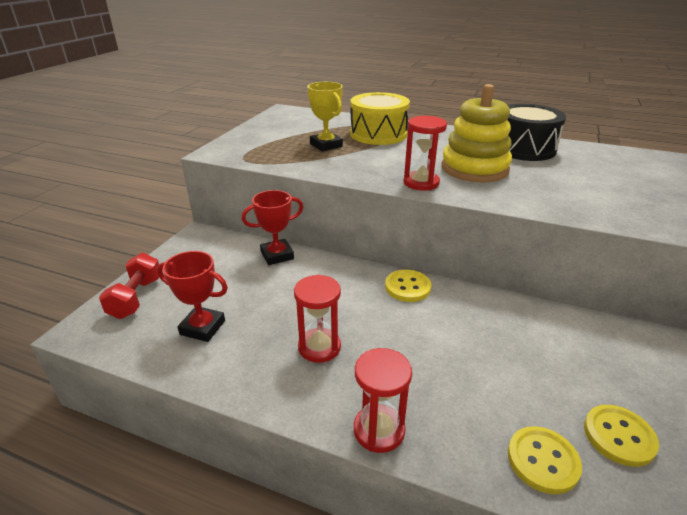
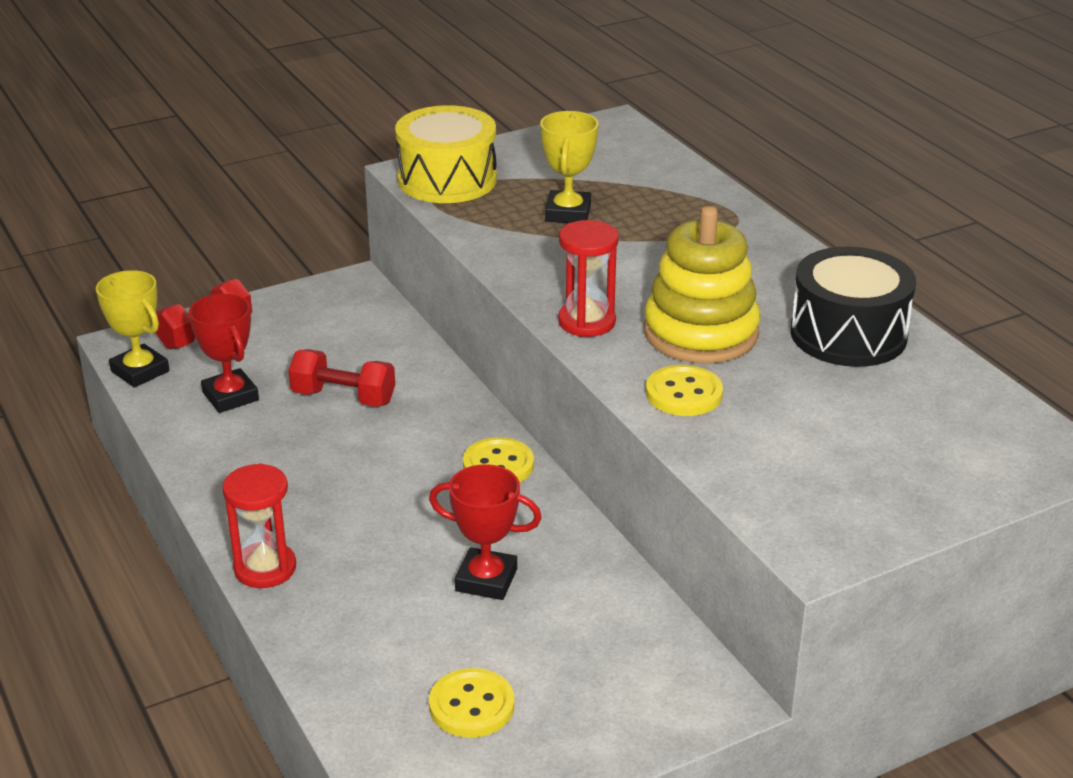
camera: 40 degrees right, 0 degrees up
red trophy [242,190,303,265] -> red trophy moved to [429,464,542,600]
red hourglass [294,274,341,363] -> none
yellow drum [350,92,410,145] -> yellow drum moved to [395,105,497,203]
yellow button [508,426,582,494] -> yellow button moved to [646,365,723,416]
none -> yellow trophy [96,270,169,388]
none -> red dumbbell [288,349,395,407]

